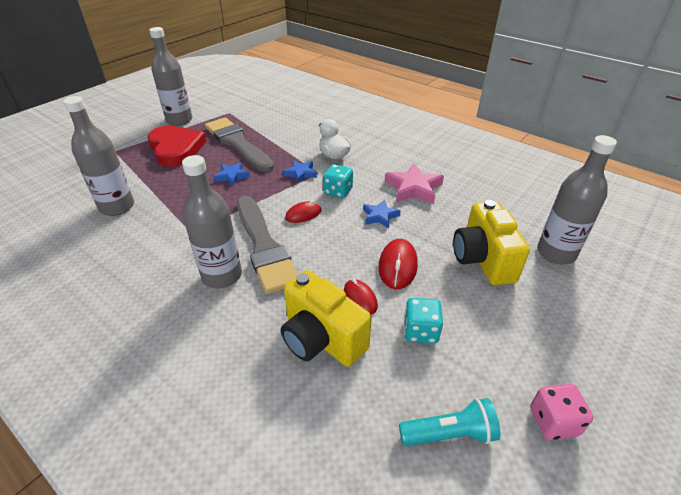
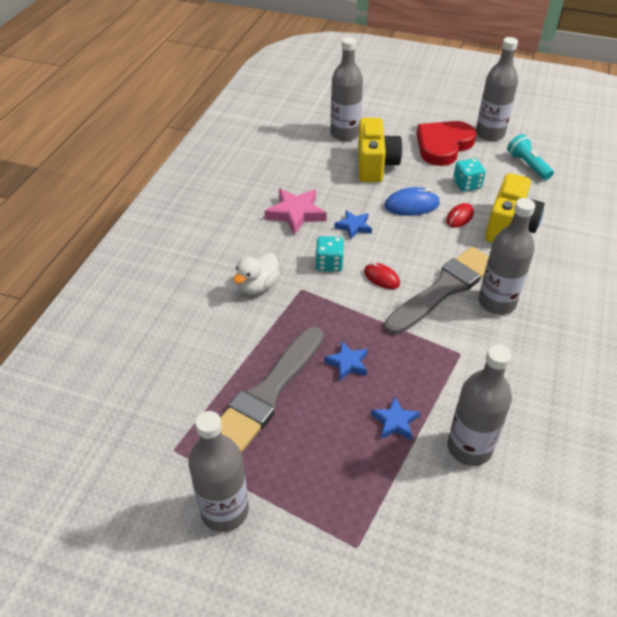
camera: 110 degrees left, 5 degrees up
red heart [148,126,207,167] -> red heart moved to [417,121,476,166]
blue star [283,160,317,184] -> blue star moved to [371,397,420,440]
red mouse [378,239,418,289] -> blue mouse [385,187,440,216]
yellow camera [453,200,530,285] -> yellow camera turned 60 degrees counterclockwise [358,118,402,182]
pink dice [530,384,593,440] -> grey bottle [476,37,518,141]

